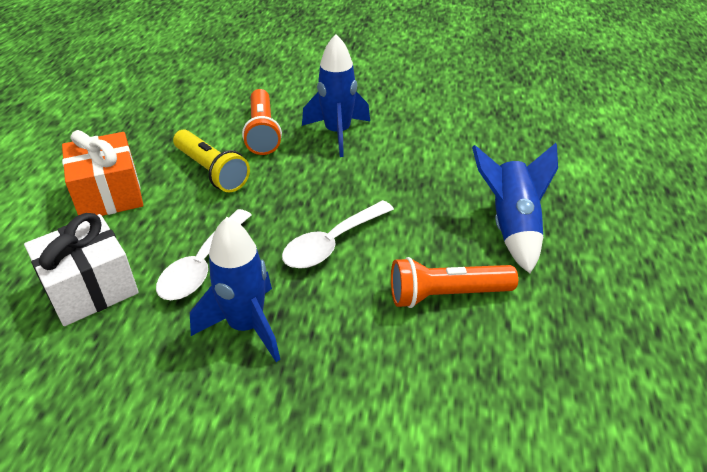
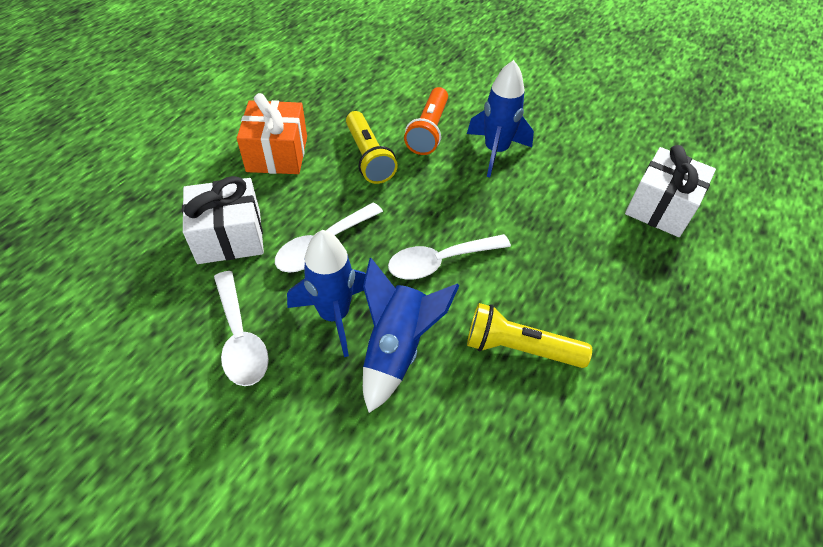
camera: 20 degrees right, 10 degrees up
orange flashlight [391,257,518,308] -> yellow flashlight [467,303,592,368]
blue rocket [472,143,558,273] -> blue rocket moved to [363,258,460,413]
none -> white spoon [214,271,269,386]
none -> white gift [625,145,716,237]

